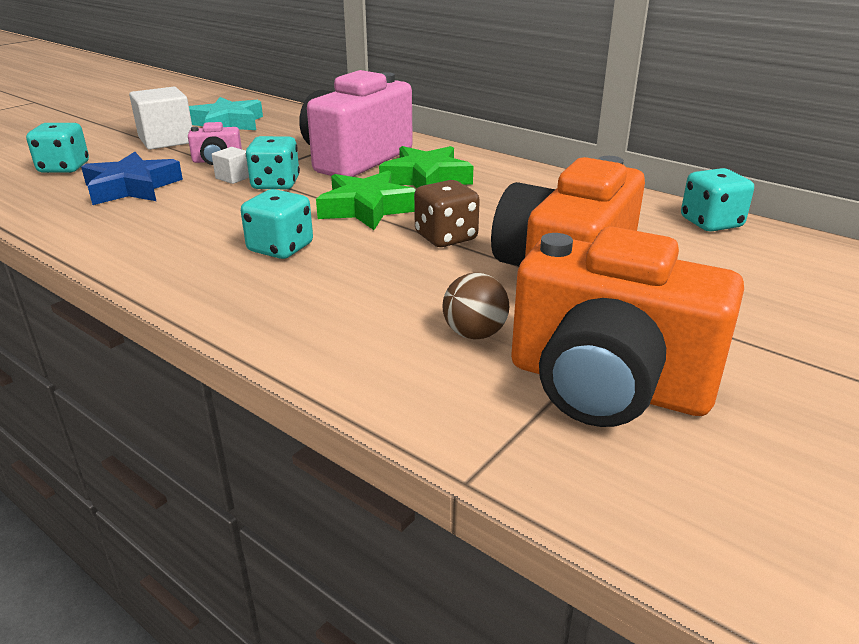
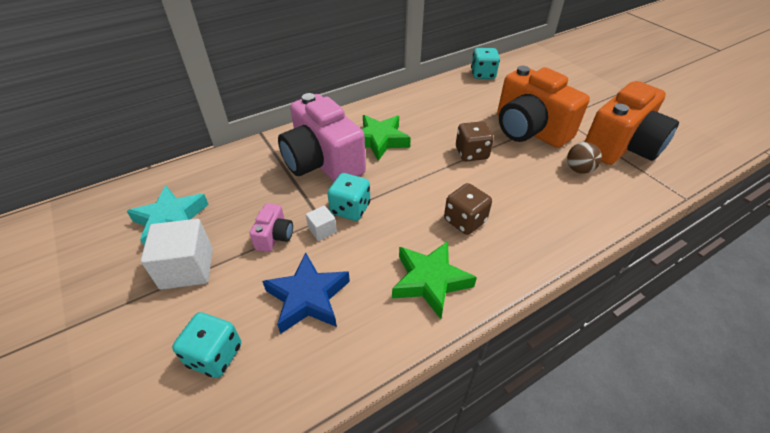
camera: 70 degrees left, 15 degrees up
turquoise dice [241,189,313,259] -> brown dice [444,183,492,235]
green star [316,170,416,230] -> green star moved to [392,241,477,319]

